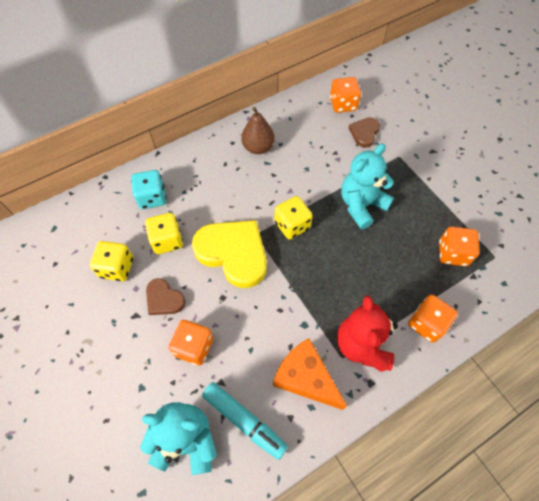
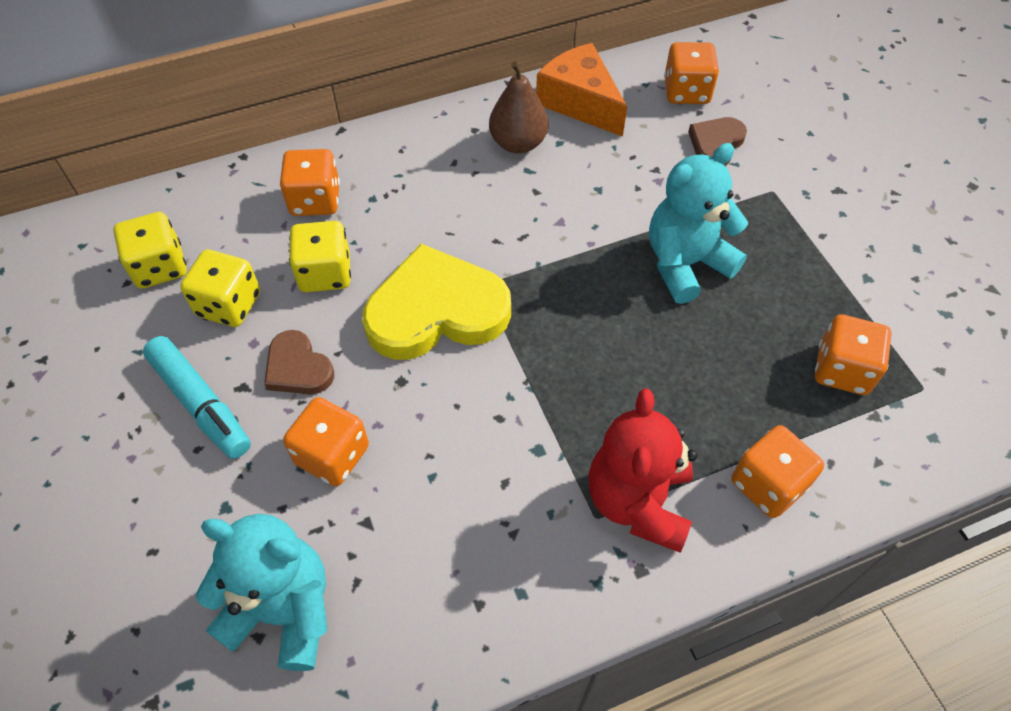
camera: 10 degrees right, 5 degrees down
turquoise dice [131,170,166,209] -> orange dice [280,149,340,216]
yellow heart [192,220,267,288] -> yellow heart turned 60 degrees counterclockwise [362,244,511,360]
turquoise marker [202,382,288,460] -> turquoise marker moved to [143,336,251,459]
orange cheese [273,338,347,410] -> orange cheese moved to [536,43,627,137]
yellow dice [274,196,313,240] -> yellow dice moved to [113,212,187,289]

